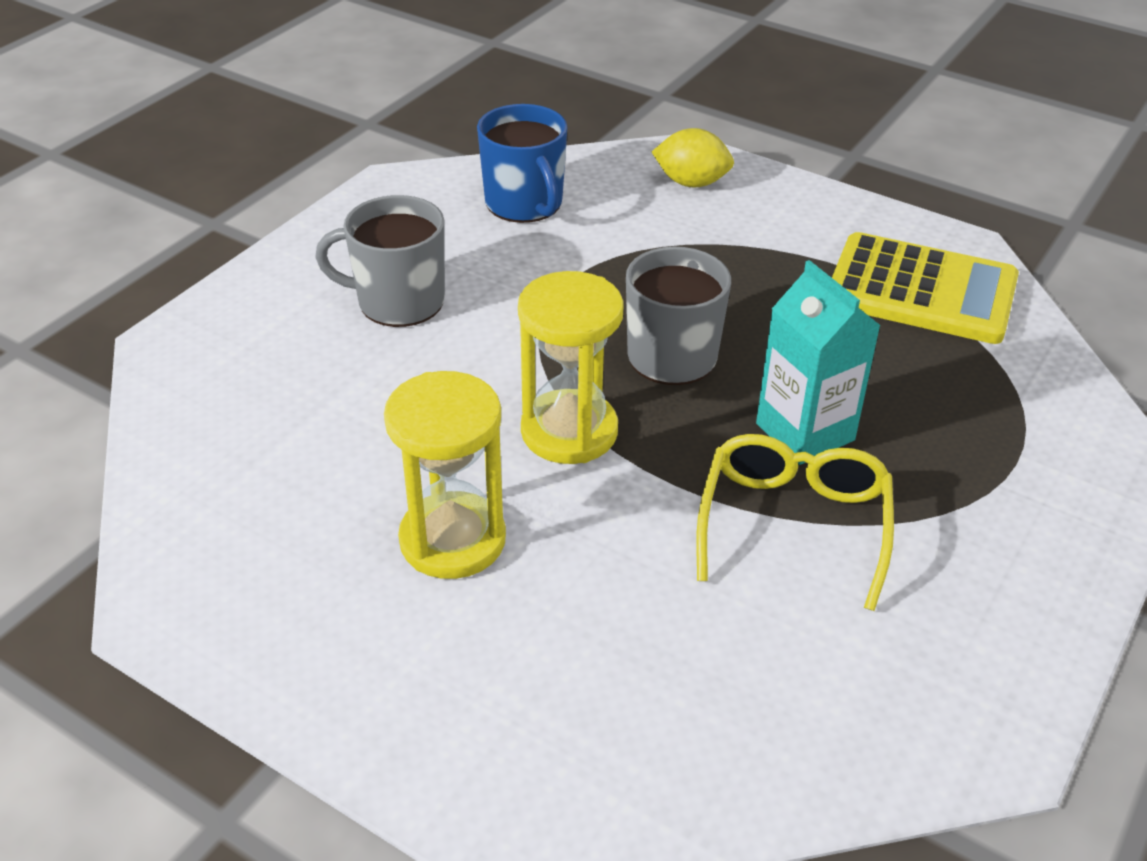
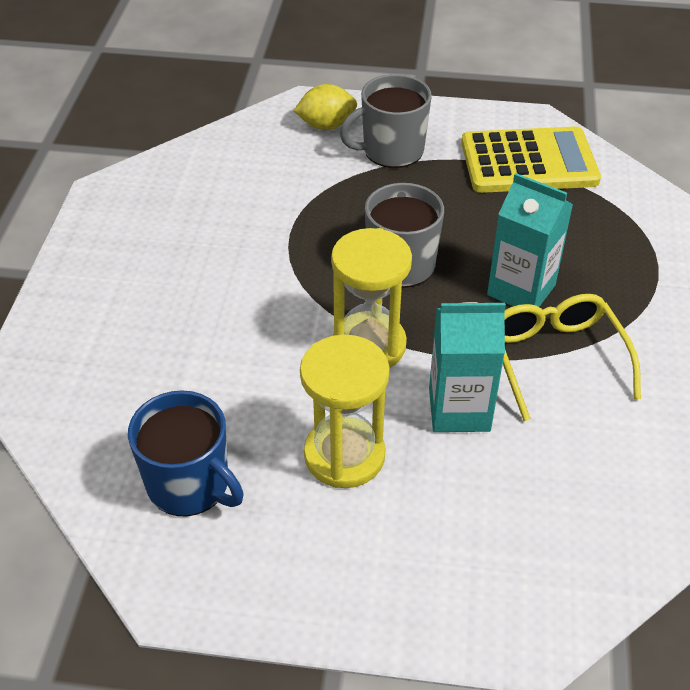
camera: 25 degrees left, 5 degrees up
grey mug [315,195,445,327] -> grey mug moved to [340,74,432,168]
blue mug [477,104,567,223] -> blue mug moved to [128,390,244,516]
none -> turquoise carton [429,302,506,432]

